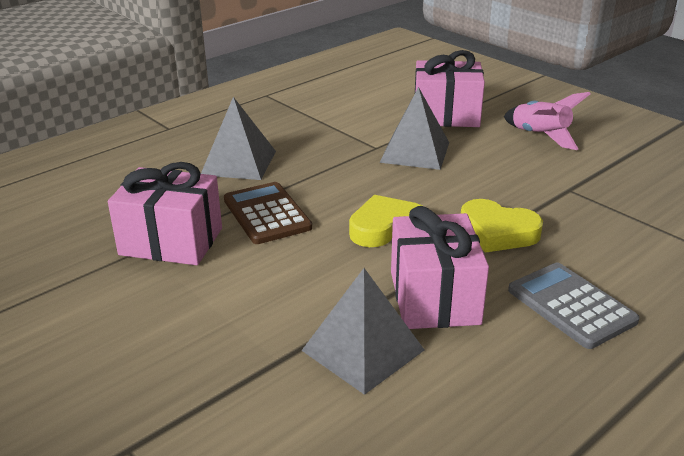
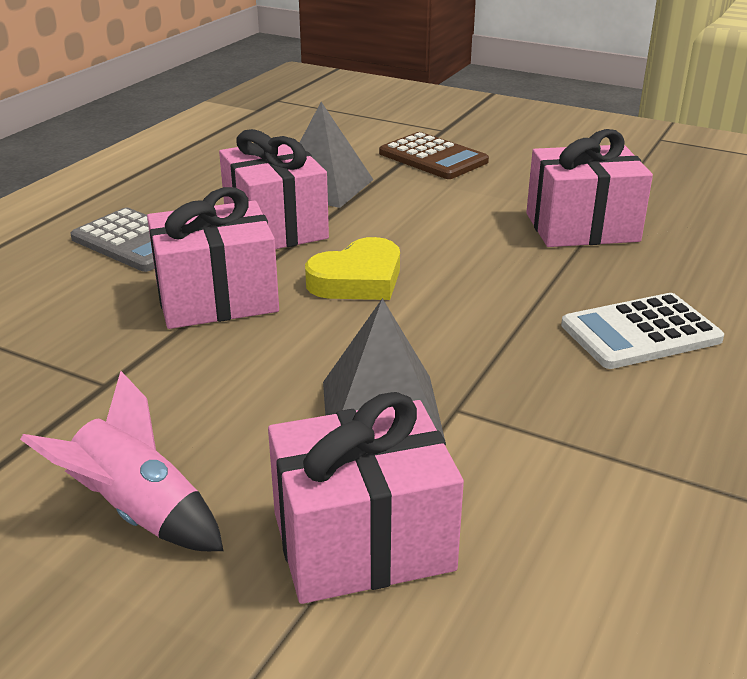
camera: 160 degrees right, 0 degrees up
grey pyramid [201,97,276,180] -> white calculator [561,293,724,369]
brown calculator [224,182,312,244] -> brown calculator moved to [379,132,489,179]
yellow heart [461,199,543,253] -> pink gift [147,187,279,329]

